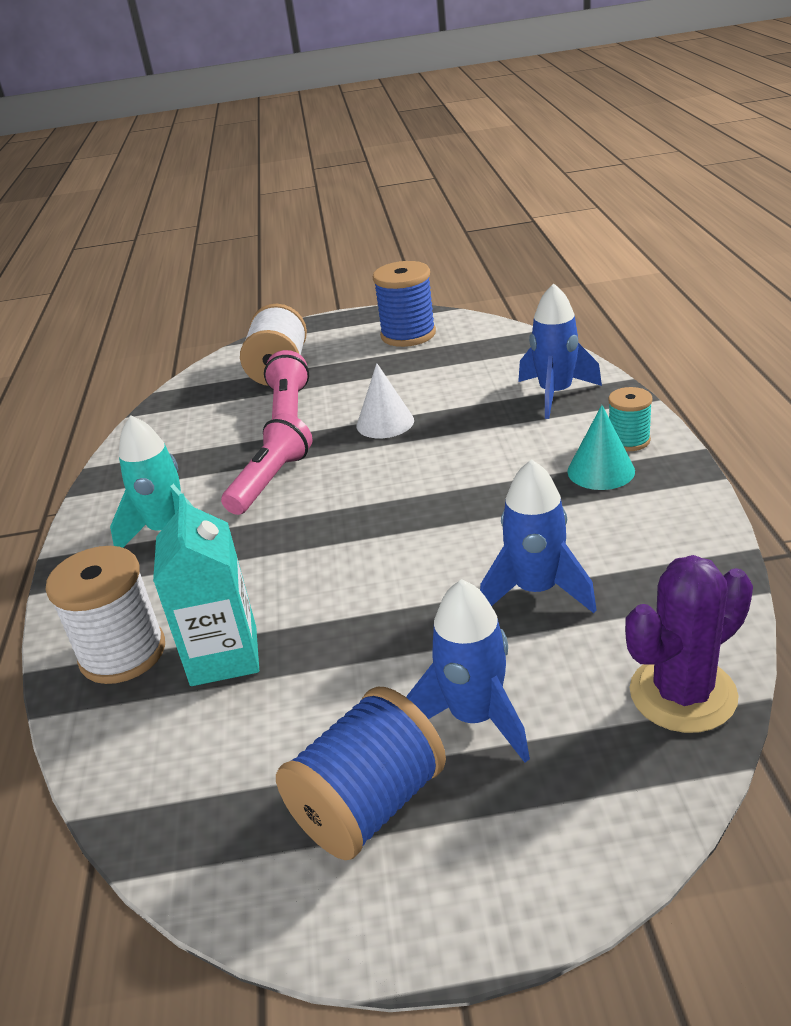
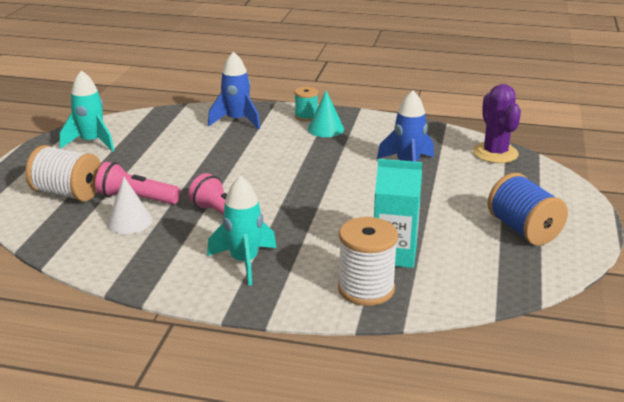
camera: 75 degrees left, 5 degrees down
white cone [357,363,414,438] -> white cone moved to [107,177,153,234]
blue spool [373,261,436,347] -> turquoise rocket [59,70,115,152]
blue rocket [406,579,530,762] -> none

